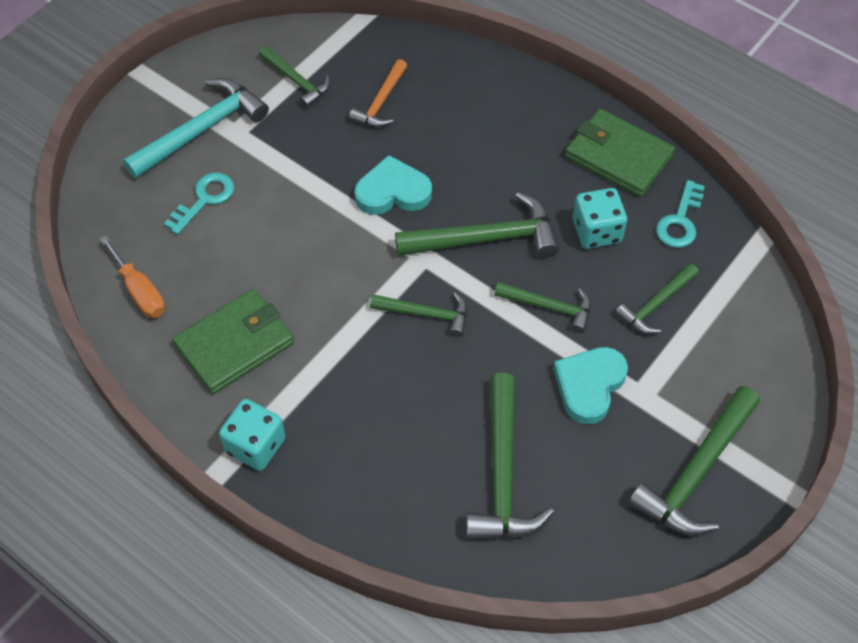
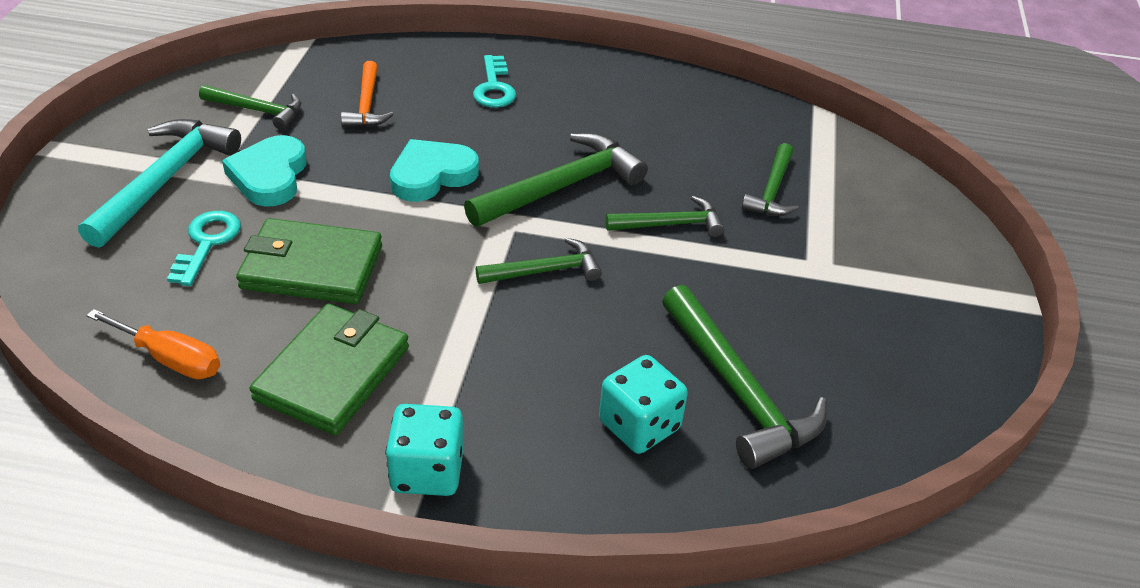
camera: 30 degrees left, 15 degrees down
turquoise heart [553,347,628,424] -> turquoise heart moved to [222,135,307,207]
green wallet [565,109,675,197] -> green wallet moved to [236,218,382,304]
turquoise dice [573,188,627,249] -> turquoise dice moved to [599,355,688,454]
green hammer [628,386,760,536] -> none
turquoise key [656,180,705,248] -> turquoise key moved to [473,55,516,108]

